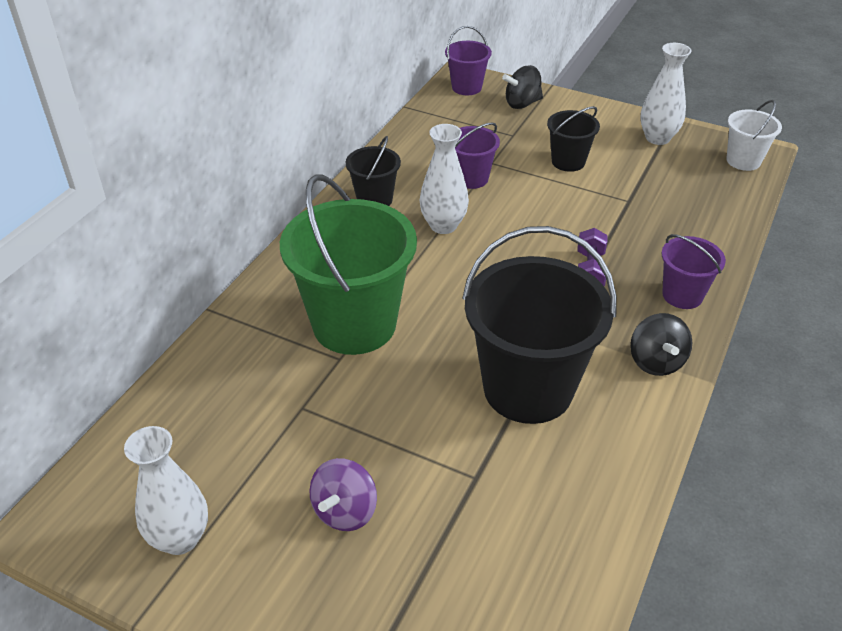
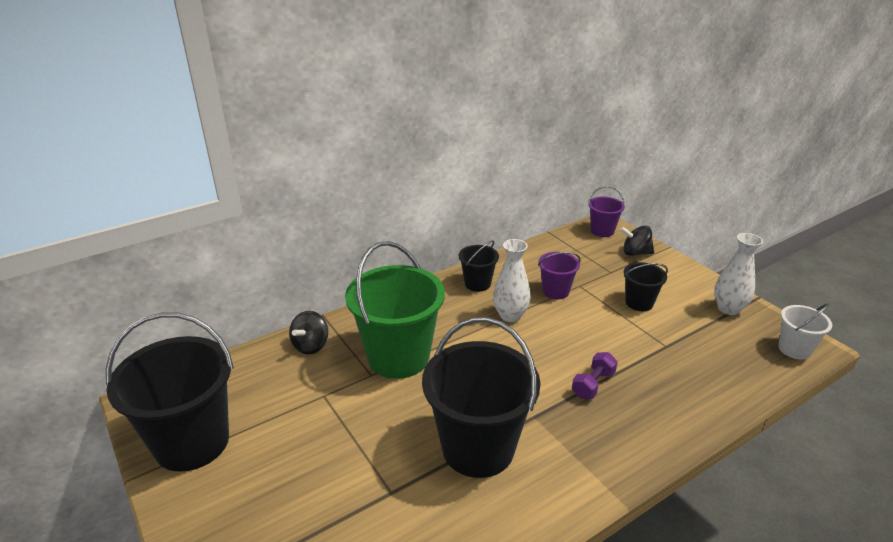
camera: 30 degrees right, 10 degrees down
white vase [124,426,208,555] -> black bucket [106,312,234,472]
purple spinning top [309,458,377,531] -> none
black spinning top [630,313,692,376] -> black spinning top moved to [289,311,328,355]
purple bucket [661,234,726,309] -> none

